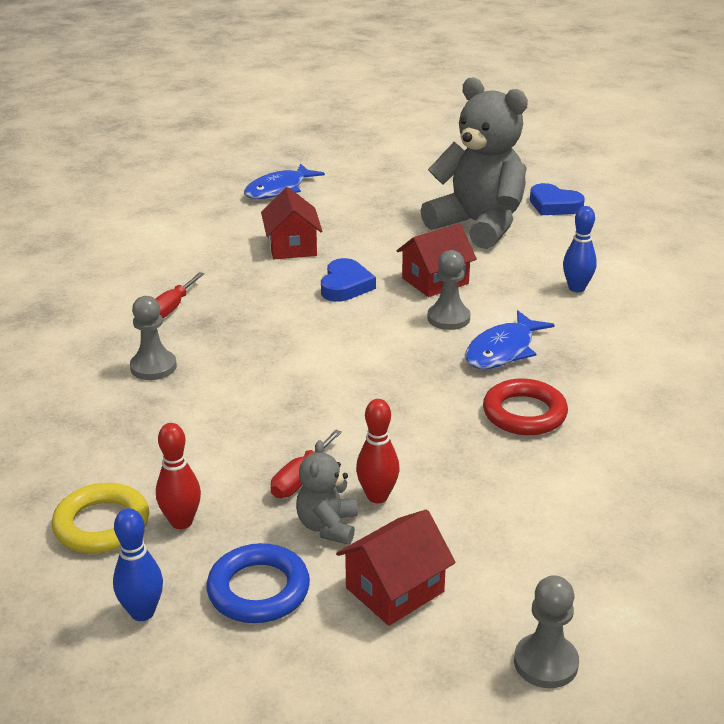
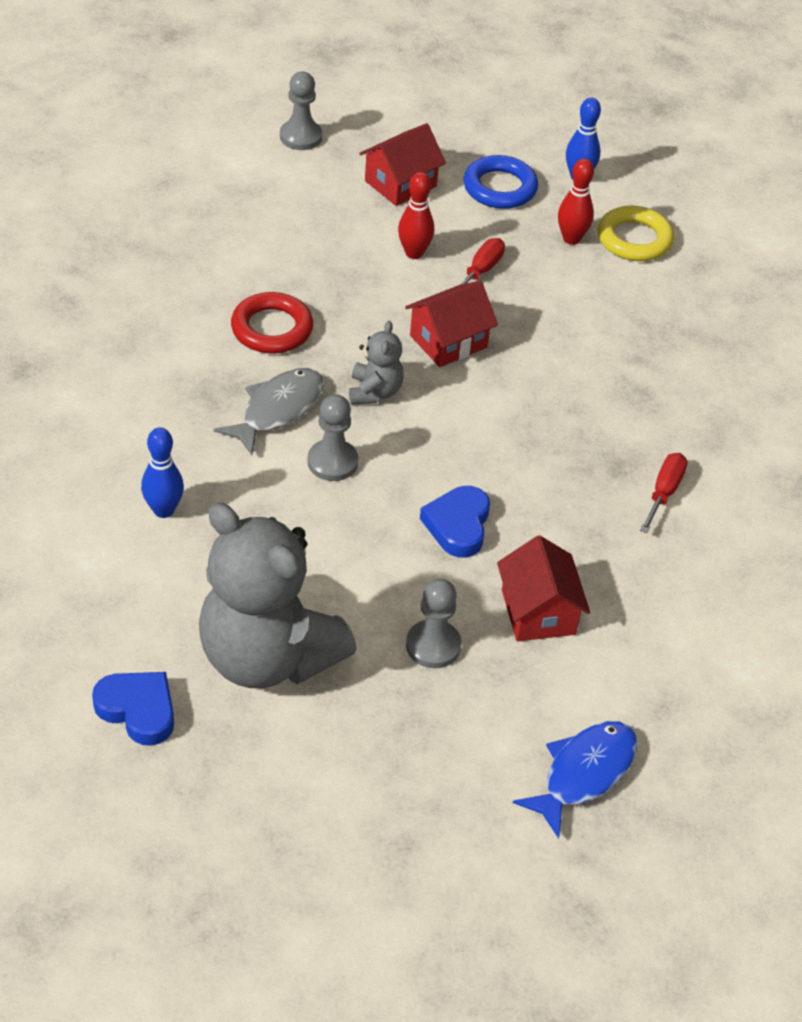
camera: 175 degrees right, 15 degrees up
grey pawn [130,296,177,380] -> grey pawn moved to [406,579,462,668]
grey teddy bear [296,440,358,545] -> grey teddy bear moved to [349,321,404,405]
red house [397,223,477,297] -> red house moved to [405,281,498,367]
blue fish [465,310,555,369] -> grey fish [214,368,324,455]

